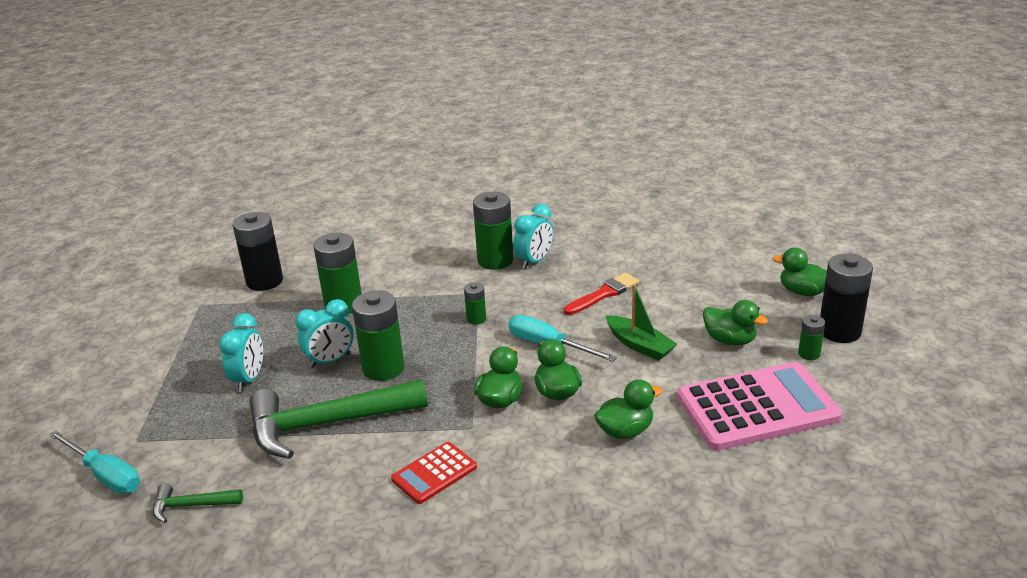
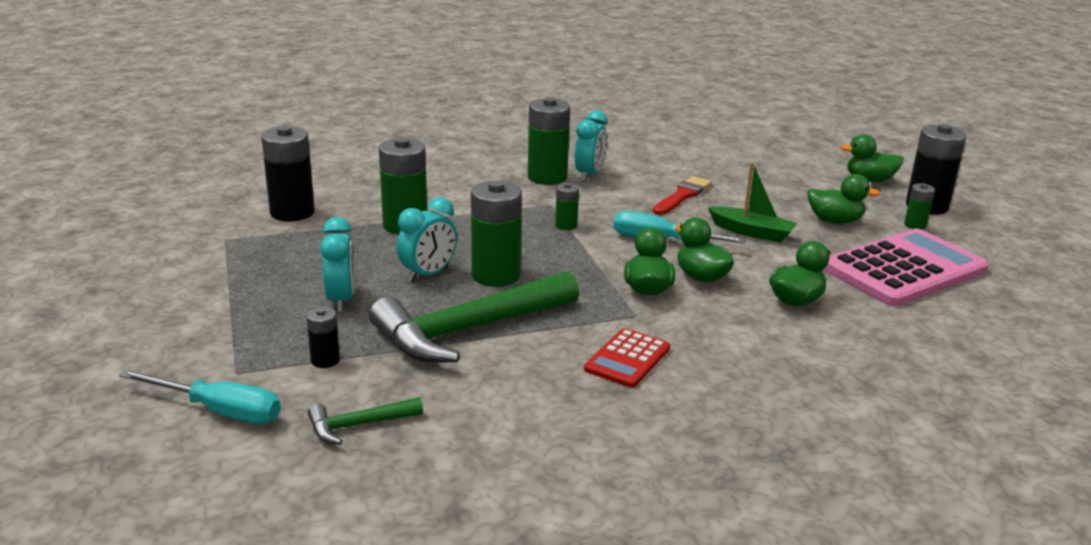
camera: 20 degrees left, 5 degrees down
none -> black battery [306,307,340,368]

